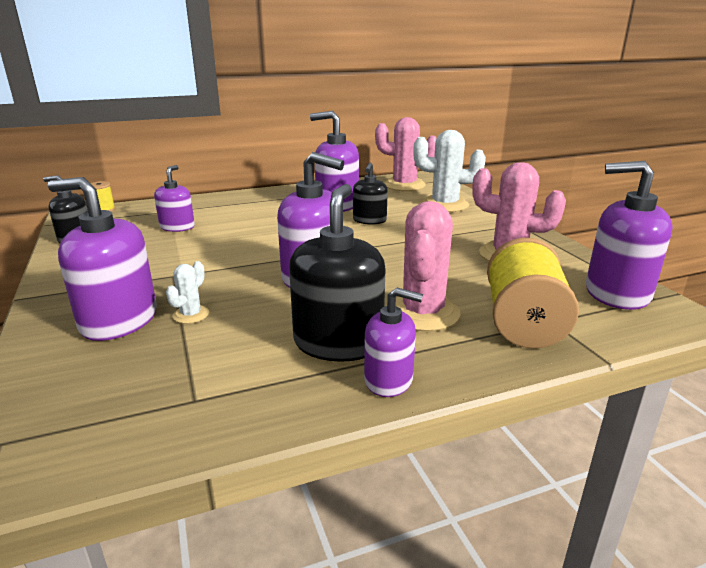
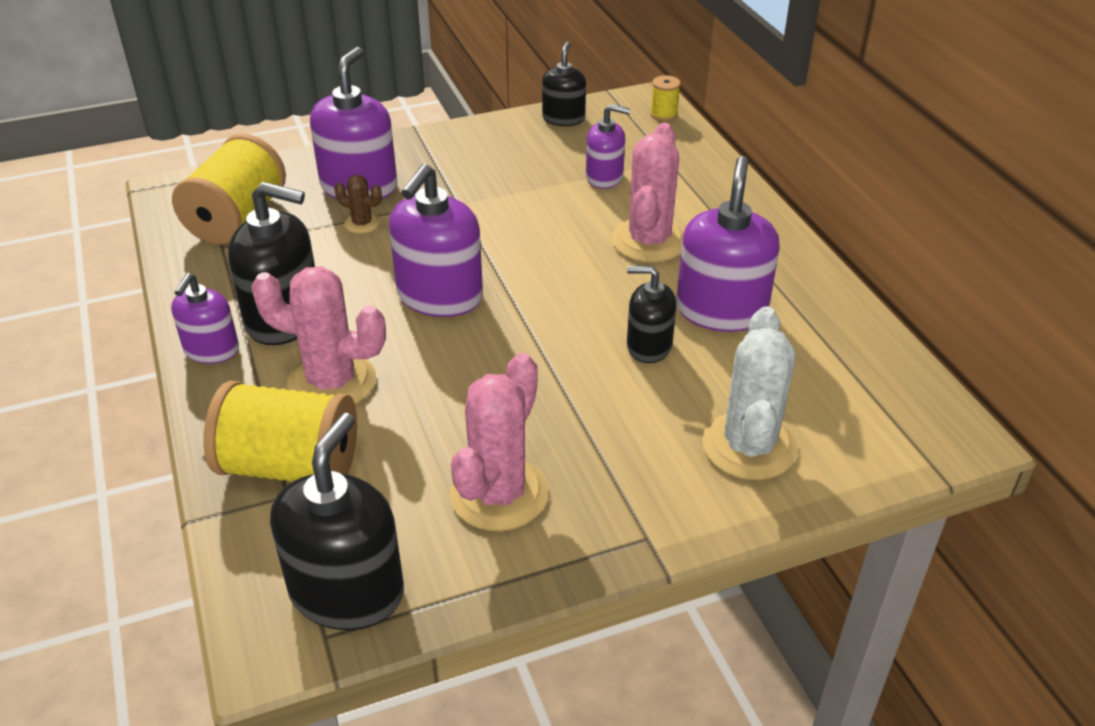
camera: 90 degrees right, 15 degrees up
white cactus [166,261,209,324] -> brown cactus [334,175,382,234]
pink cactus [375,117,437,191] -> pink cactus moved to [611,123,684,263]
purple soap dispenser [586,161,673,310] -> black soap dispenser [270,413,404,630]
none -> yellow spool [172,134,286,244]

